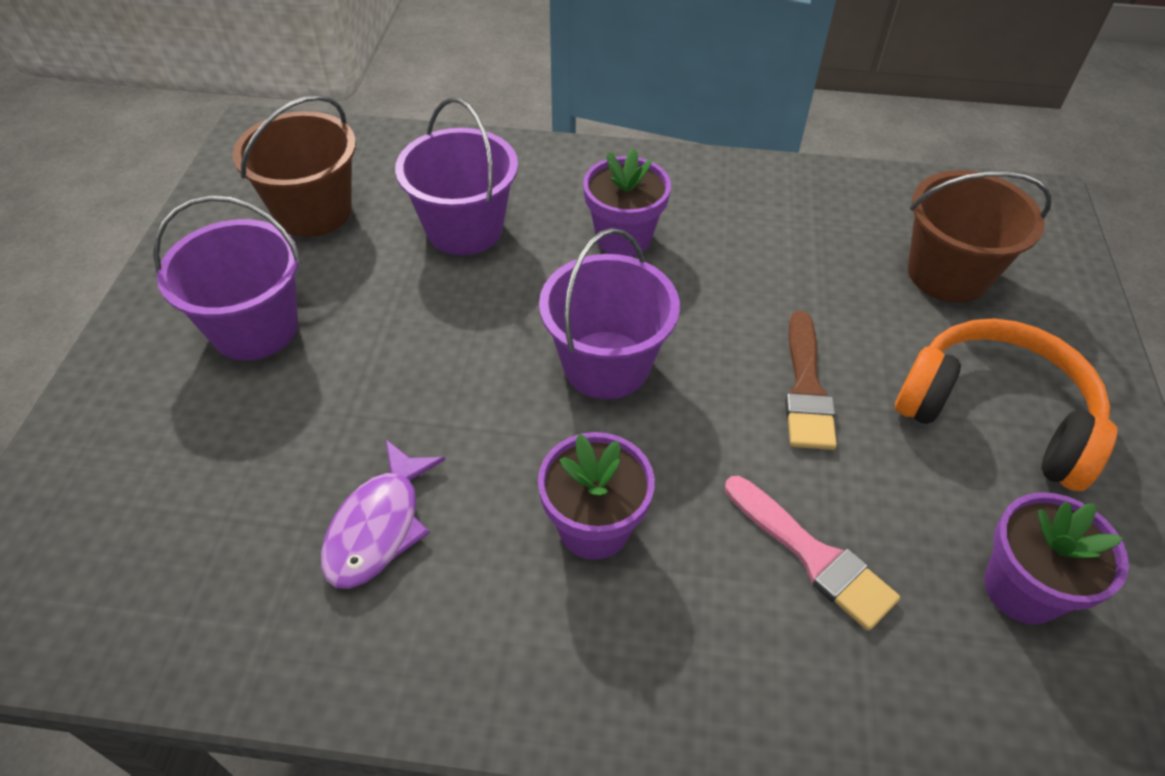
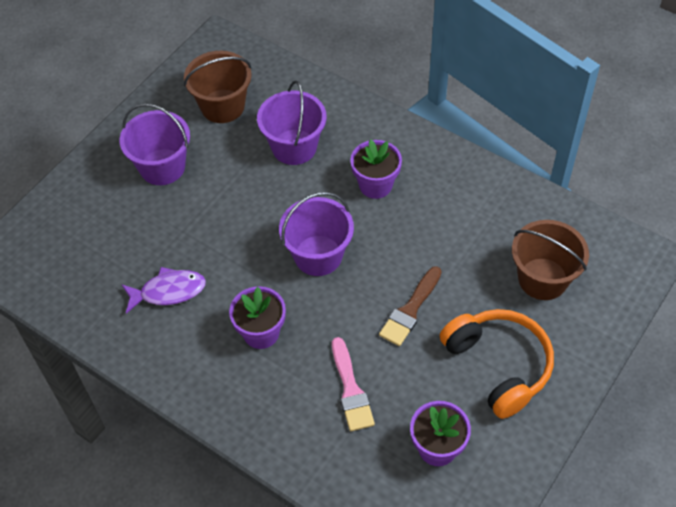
camera: 30 degrees right, 5 degrees up
purple fish [321,440,446,589] -> purple fish turned 150 degrees counterclockwise [121,267,206,314]

